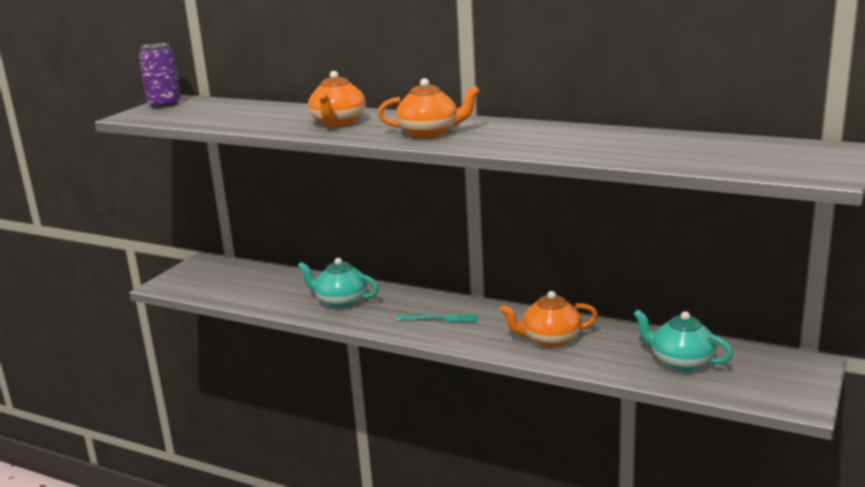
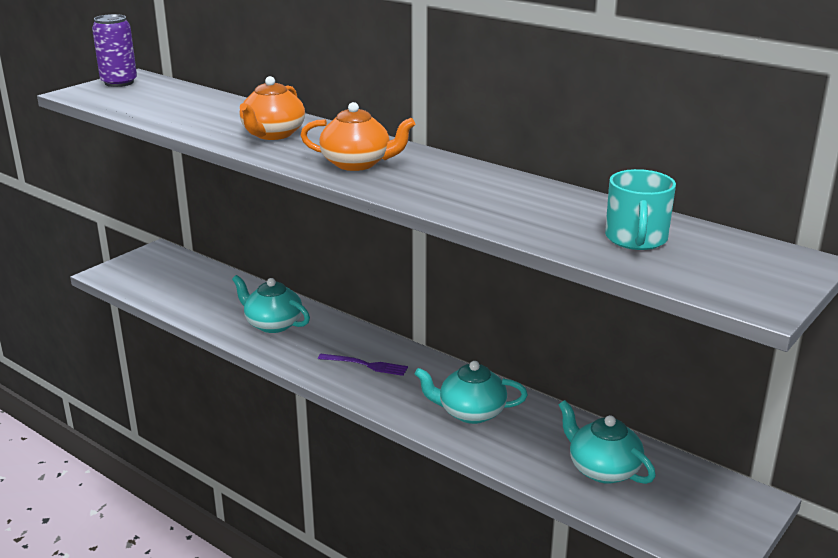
camera: 10 degrees right, 5 degrees up
turquoise fork [396,314,478,322] -> purple fork [318,354,408,376]
orange teapot [500,291,598,347] -> turquoise teapot [415,361,528,424]
none -> turquoise mug [605,169,676,250]

